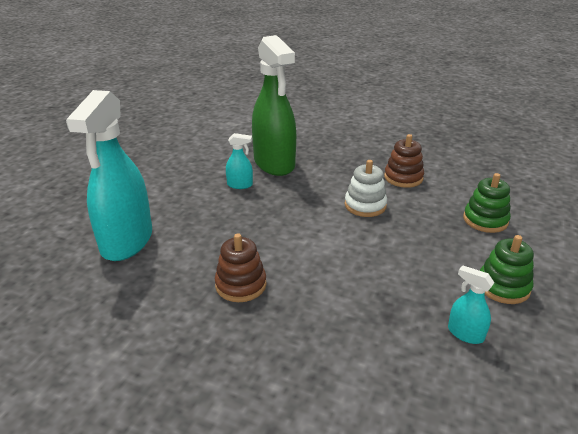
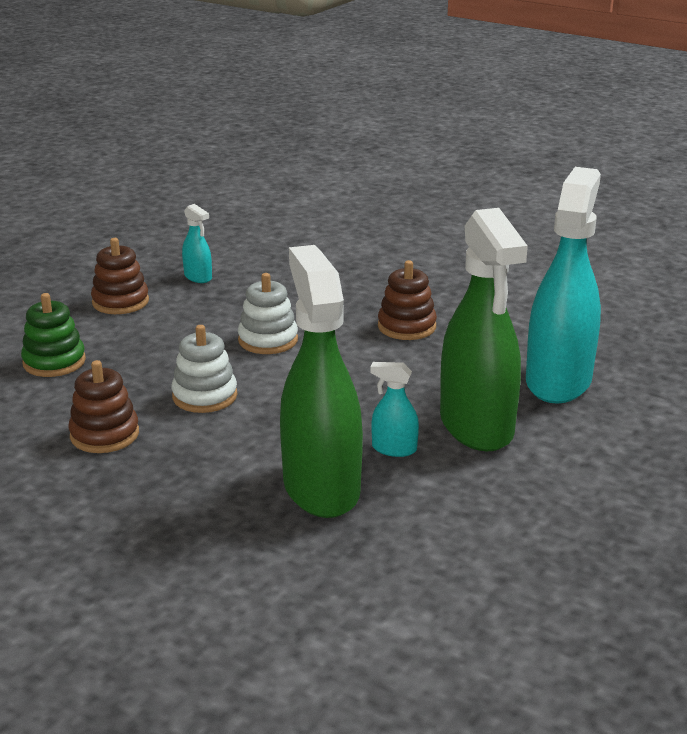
camera: 170 degrees left, 5 degrees down
green stacking toy [480,235,534,304] -> brown stacking toy [91,238,149,314]
none -> white stacking toy [238,273,298,354]
none -> green spray bottle [440,208,528,451]

